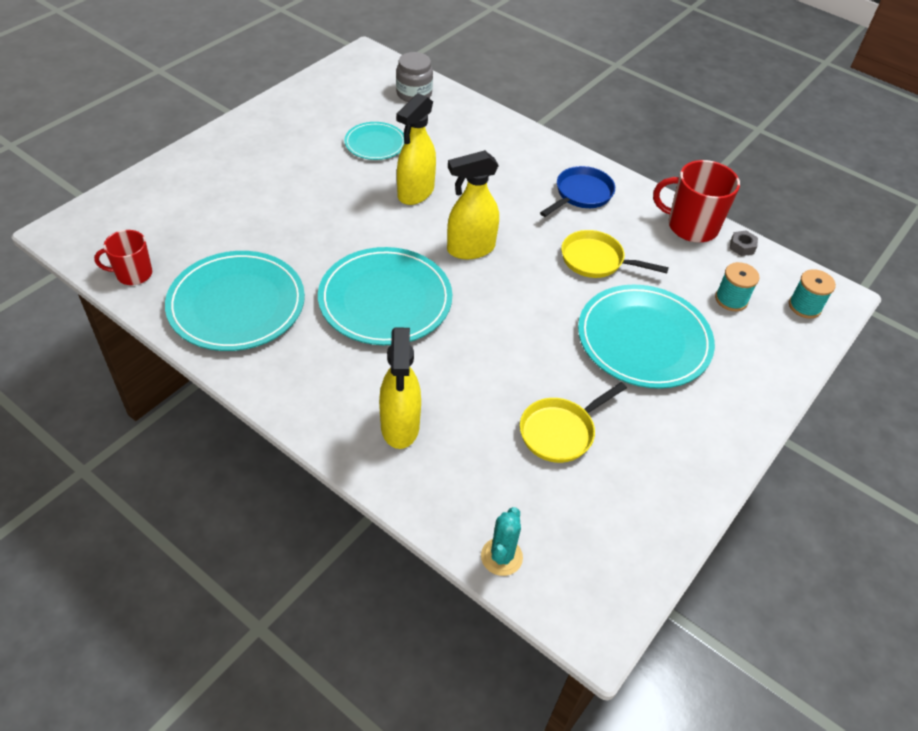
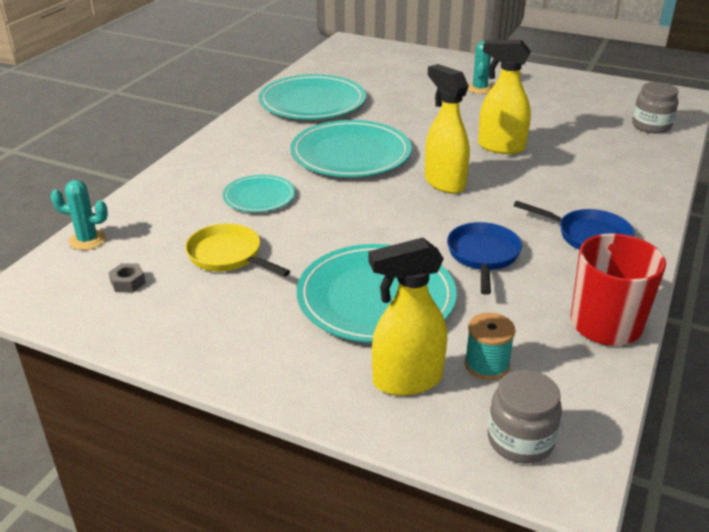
camera: 80 degrees right, 15 degrees down
red mug [94,230,152,285] -> none
turquoise plate [344,122,404,160] -> turquoise plate moved to [223,175,295,212]
yellow spray bottle [379,327,421,449] -> yellow spray bottle moved to [368,238,447,396]
yellow pan [561,230,669,278] -> blue pan [447,222,522,295]
grey nut [730,231,758,256] -> grey nut moved to [108,263,146,292]
turquoise spool [789,269,836,319] -> grey jar [488,370,562,464]
none -> turquoise cactus [468,41,492,94]

